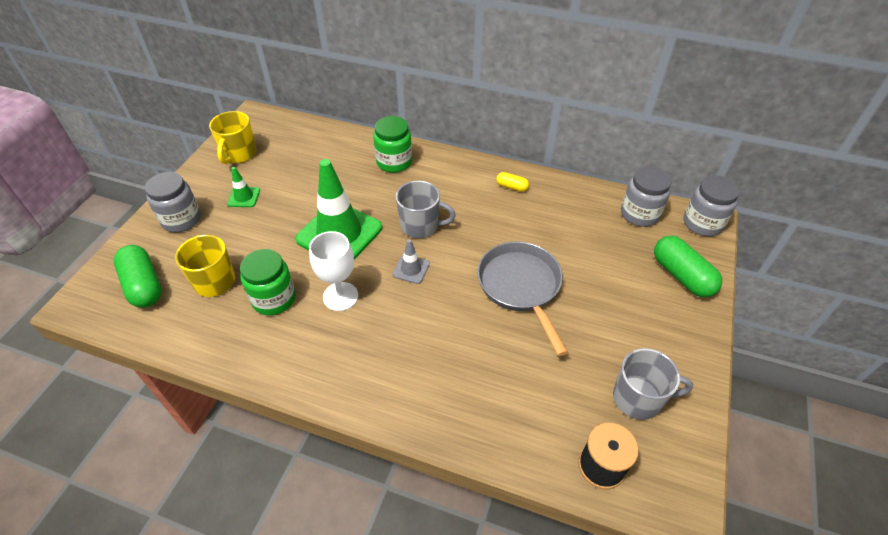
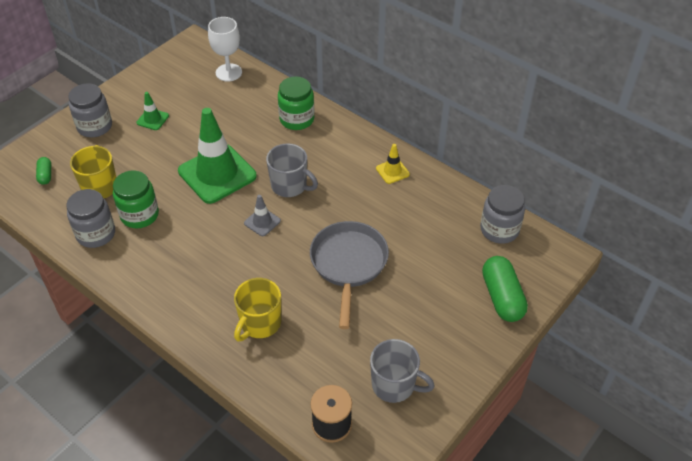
camera: 20 degrees right, 0 degrees up
green capsule [114,245,162,308] -> green capsule [36,157,51,185], size x0.51
yellow mug [209,111,257,164] -> yellow mug moved to [234,278,281,342]
white goblet [309,231,358,311] -> white goblet moved to [208,17,242,82]
yellow capsule [496,172,529,192] -> yellow traffic cone [376,144,410,184]
grey jar [683,175,740,236] -> grey jar moved to [66,189,115,248]

